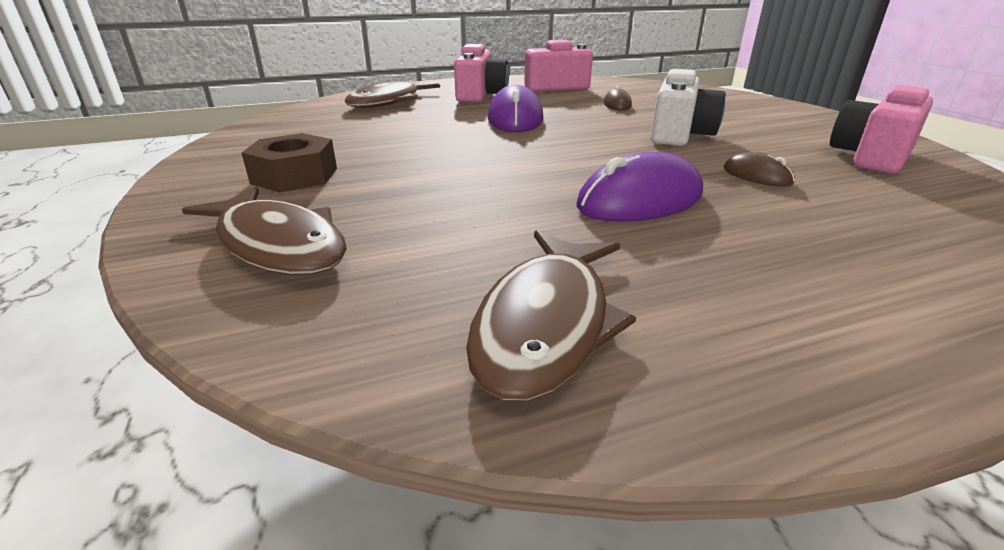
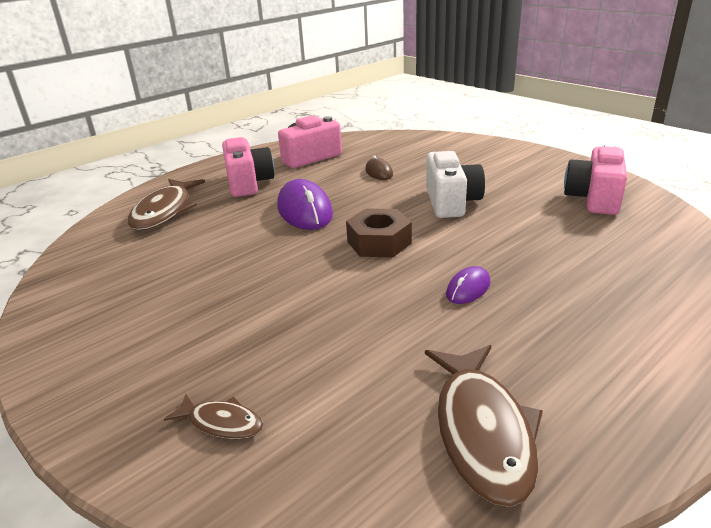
camera: 20 degrees left, 0 degrees up
brown fish [182,187,347,275] -> brown fish [164,394,263,439], size x0.51
brown nut [242,133,337,192] -> brown nut moved to [346,209,412,258]
purple mouse [577,152,703,222] -> purple mouse [446,266,490,304], size x0.53
brown mouse [723,152,795,187] -> none

